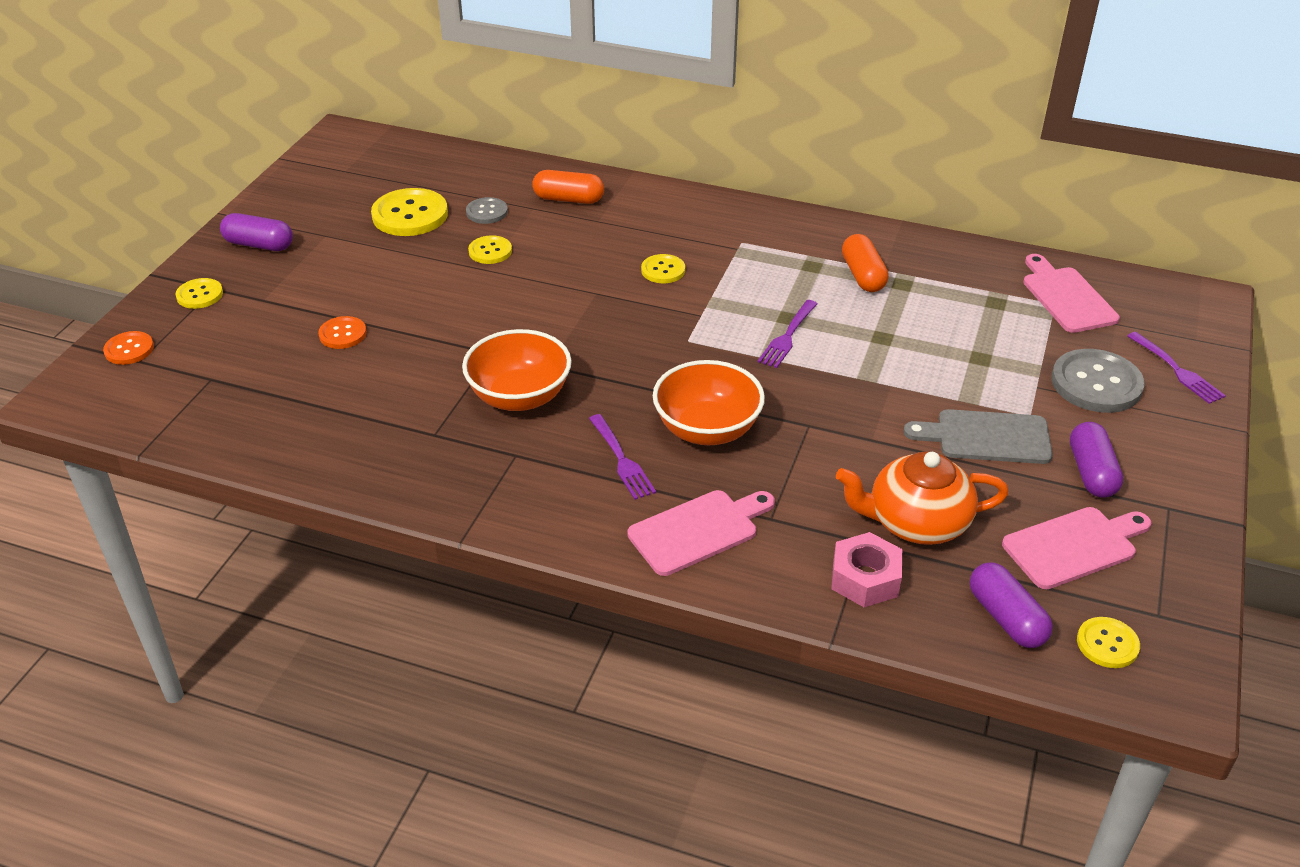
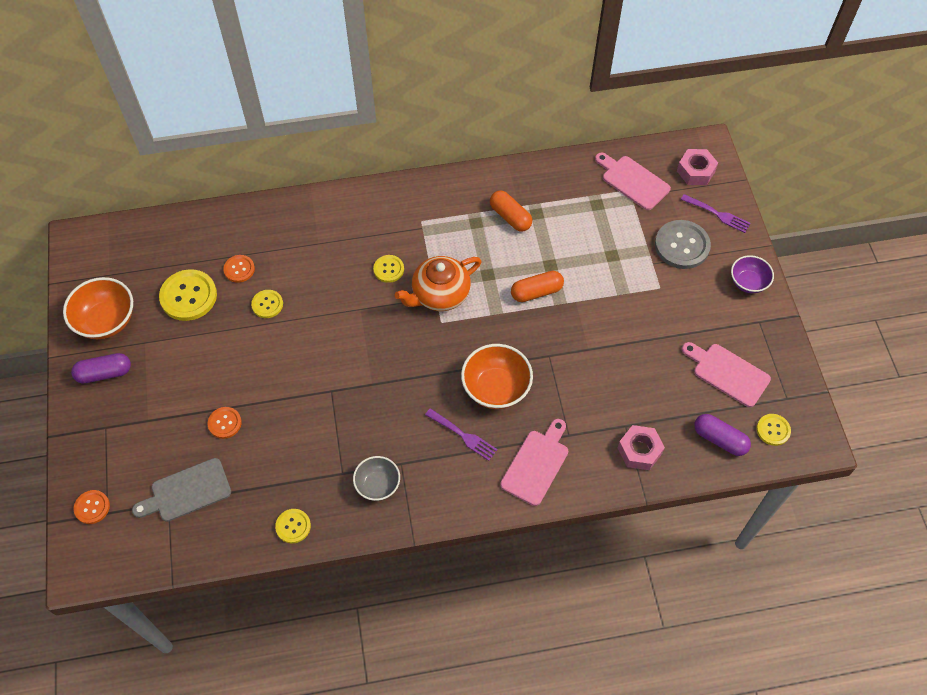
camera: 30 degrees left, 20 degrees up
yellow button [176,278,223,309] -> yellow button moved to [275,509,311,543]
orange bowl [462,329,572,411] -> orange bowl moved to [63,277,133,339]
grey button [466,197,508,224] -> orange button [223,255,255,283]
orange capsule [532,170,604,204] -> orange capsule moved to [511,271,564,302]
purple fork [758,300,817,368] -> none
orange teapot [836,451,1009,545] -> orange teapot moved to [395,256,481,311]
grey cutting board [903,409,1053,464] -> grey cutting board moved to [132,458,231,522]
pink cutting board [1002,507,1152,589] -> pink cutting board turned 90 degrees counterclockwise [682,342,771,407]
purple capsule [1070,422,1123,498] -> none
none -> grey bowl [353,456,400,501]
none -> pink nut [677,149,718,185]
none -> purple bowl [731,255,774,293]

